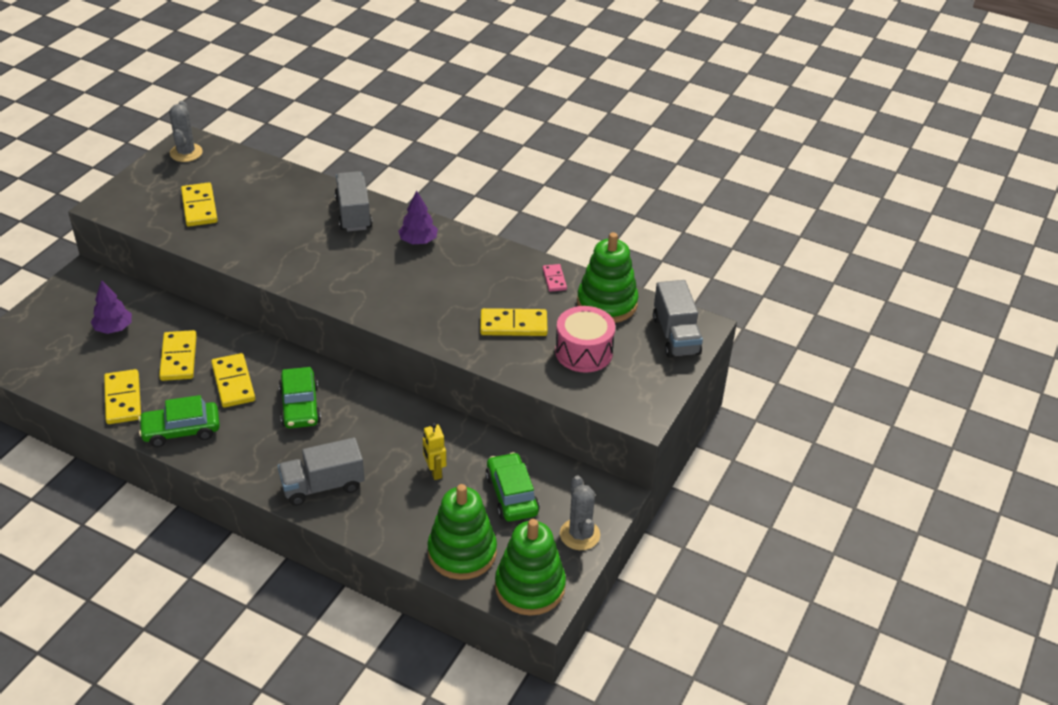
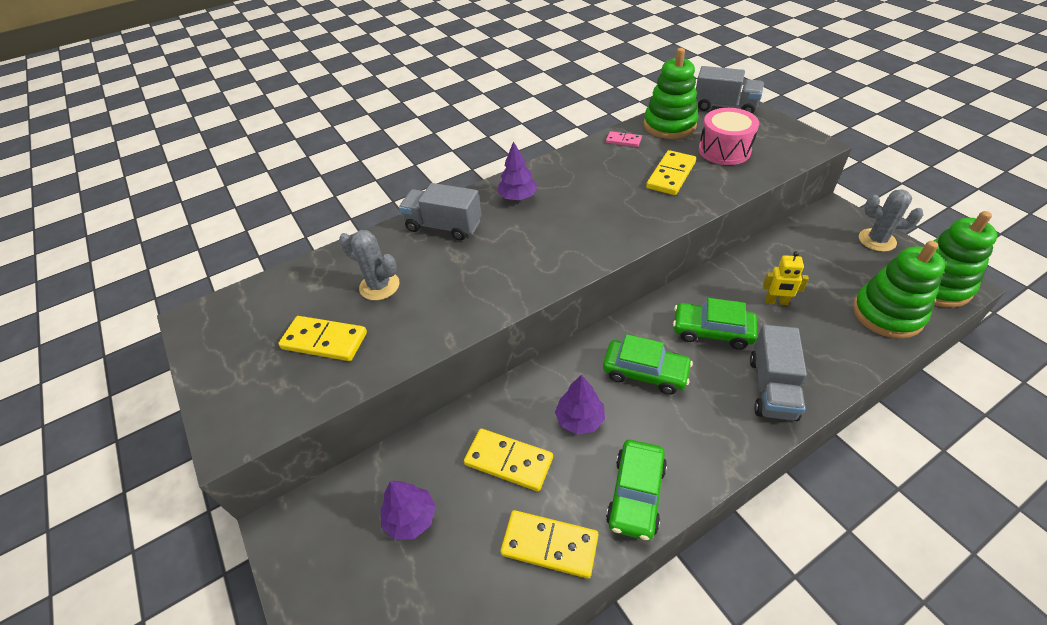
camera: 55 degrees left, 5 degrees up
grey cactus [169,101,203,162] -> grey cactus moved to [339,230,399,300]
yellow domino [211,353,255,408] -> purple tree [555,374,605,435]
green car [485,452,540,522] -> green car moved to [673,298,757,350]

